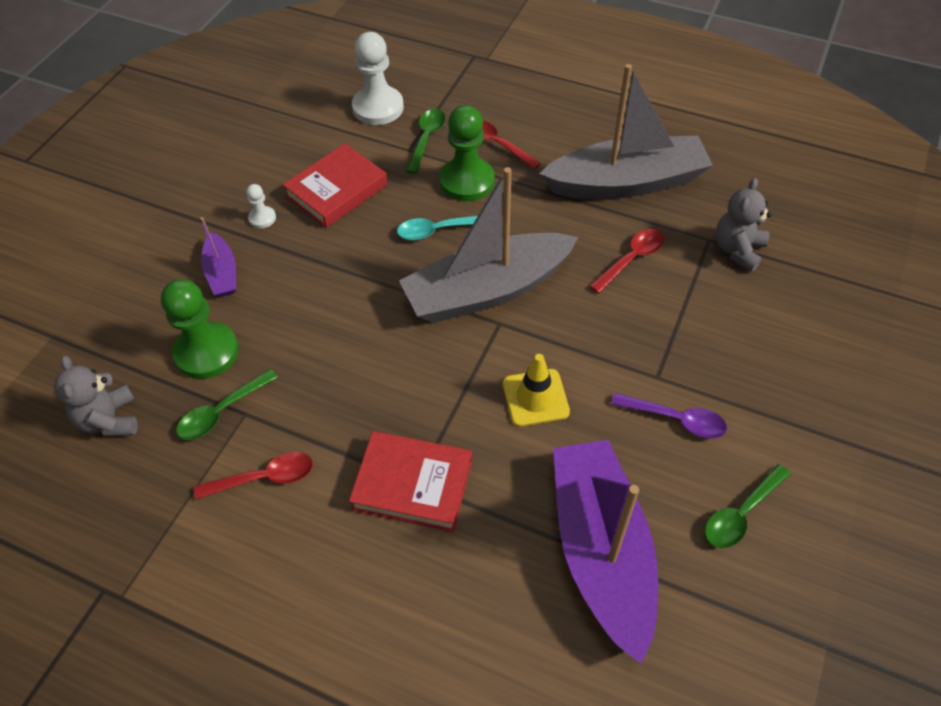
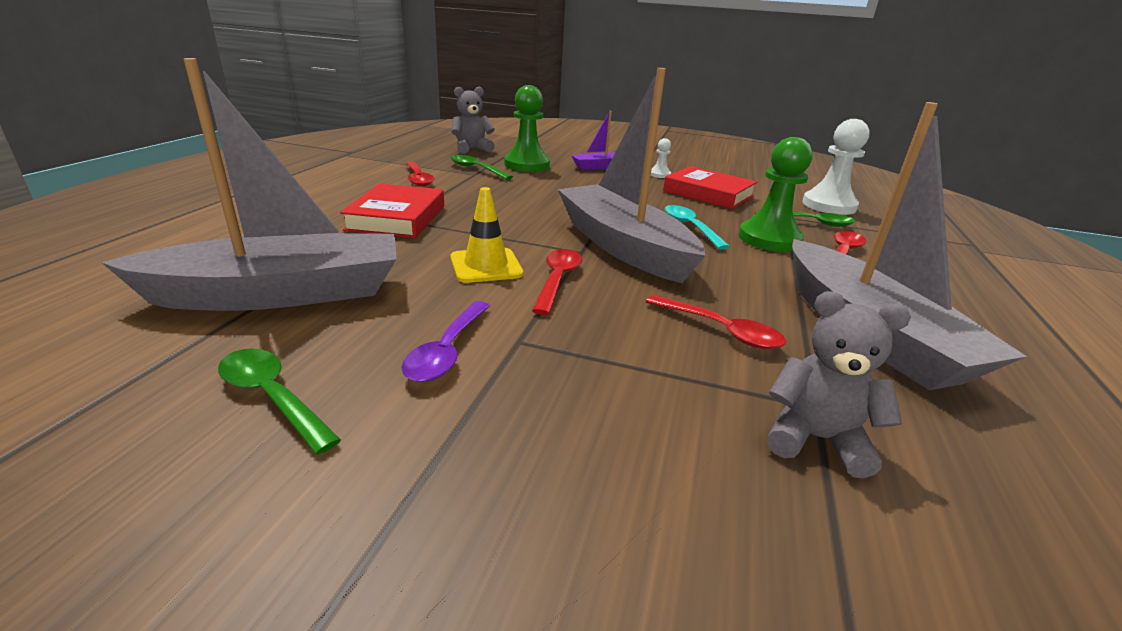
camera: 80 degrees right, 25 degrees down
purple boat [553,440,658,664] -> grey boat [102,58,397,311]
none -> red spoon [532,249,582,315]

